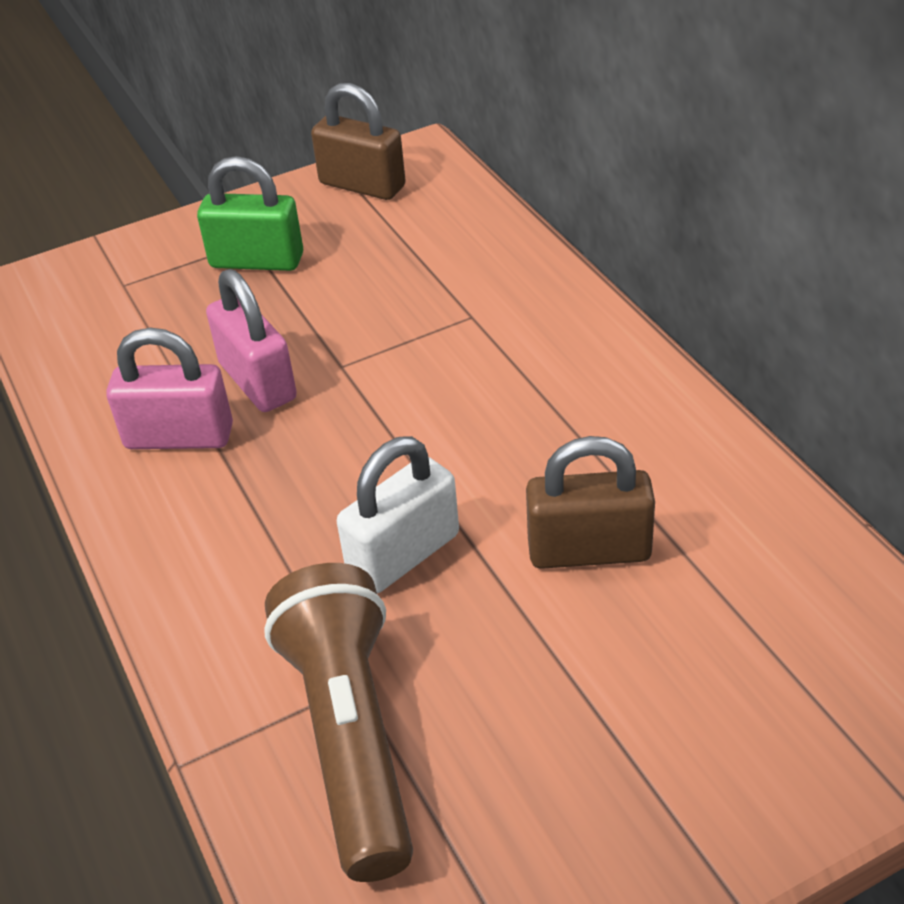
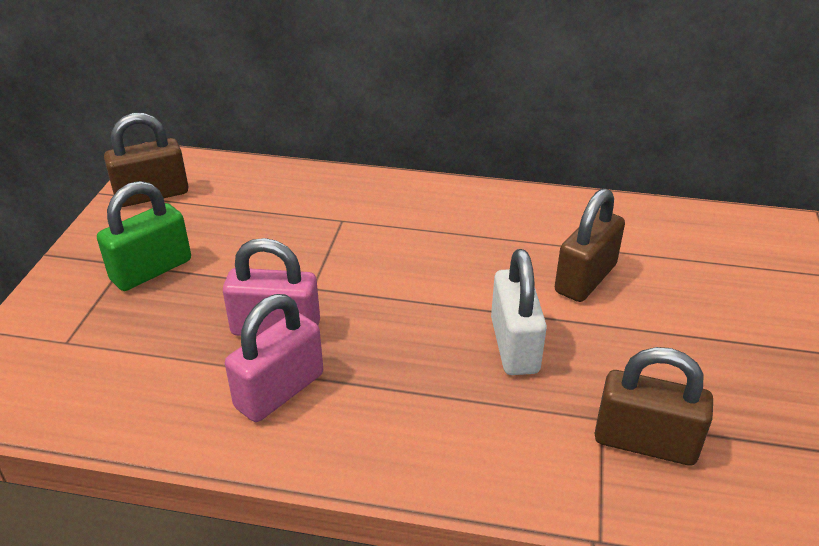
camera: 55 degrees left, 5 degrees down
brown flashlight [264,563,413,882] -> brown padlock [594,347,713,466]

